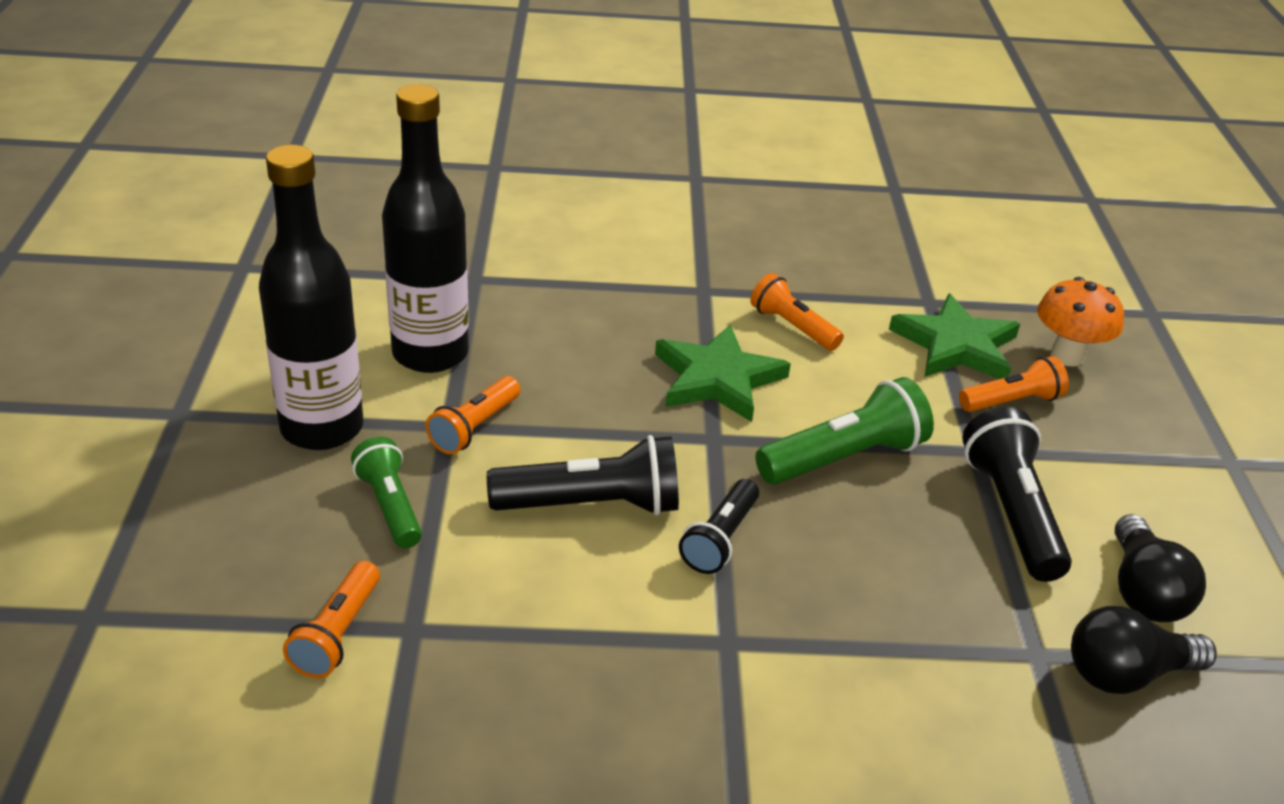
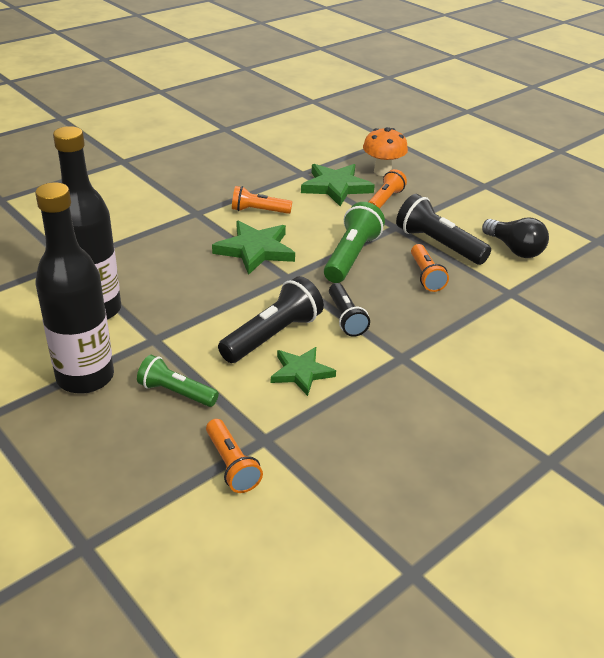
camera: 40 degrees left, 0 degrees up
orange flashlight [425,376,520,454] -> orange flashlight moved to [411,244,449,292]
black light bulb [1071,606,1217,694] -> none
none -> green star [271,347,336,396]

